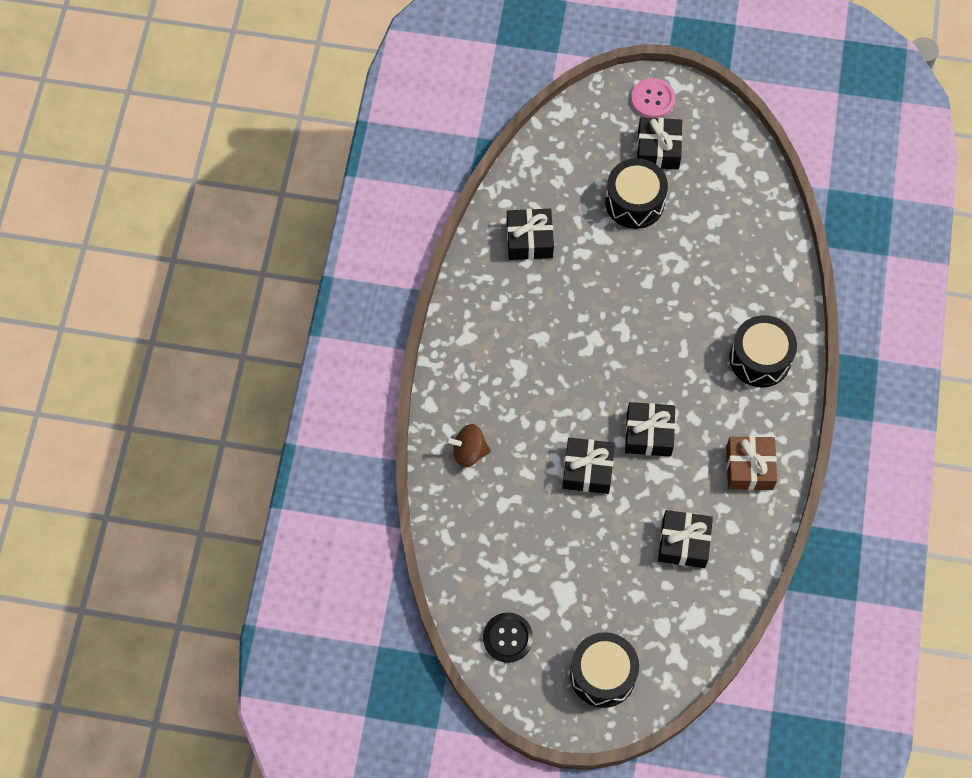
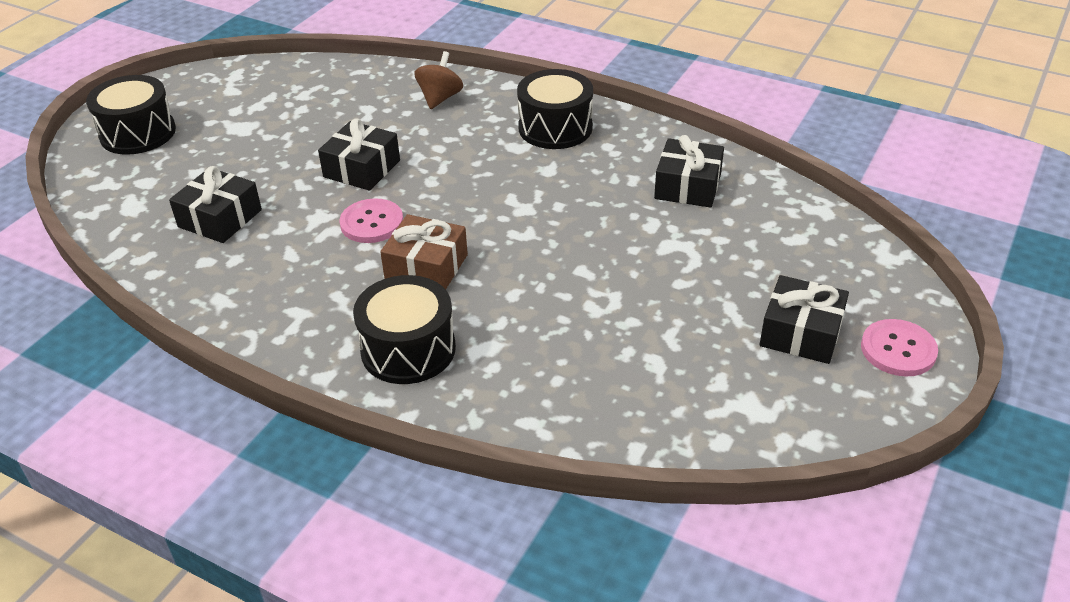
camera: 110 degrees right, 25 degrees down
black button [483,612,533,663] -> none
black drum [605,158,668,229] -> black drum moved to [517,69,593,149]
black gift [625,402,675,457] -> pink button [340,198,403,243]
brown gift [726,436,777,490] -> brown gift moved to [380,214,468,290]

